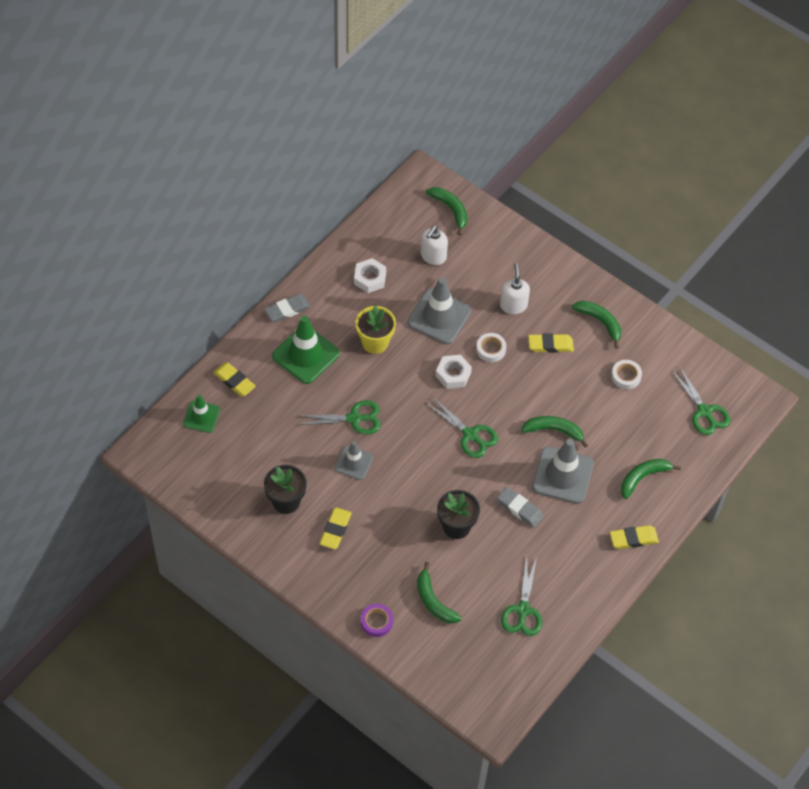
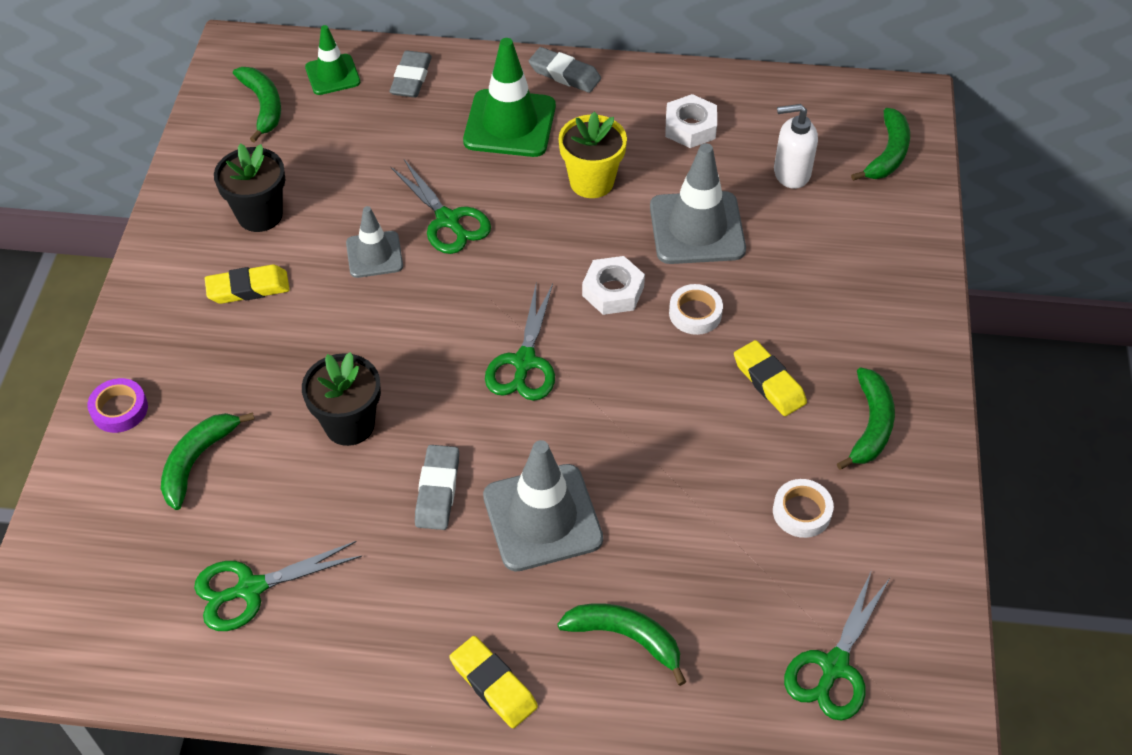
camera: 60 degrees right, 5 degrees down
yellow eraser [213,362,256,396] -> grey eraser [390,50,432,98]
white soap dispenser [500,263,530,314] -> none
green banana [521,416,588,448] -> green banana moved to [233,67,281,143]

